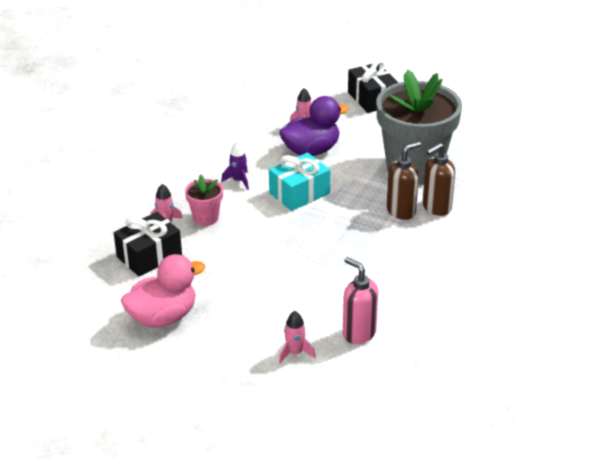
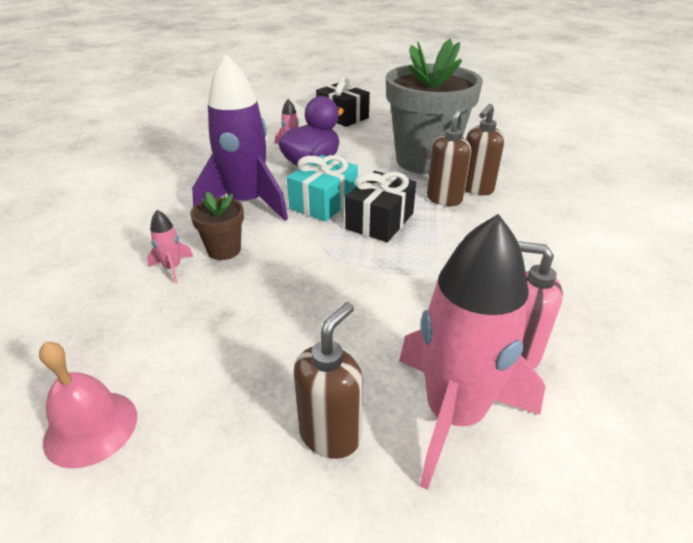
camera: 20 degrees left, 0 degrees up
black gift [114,212,182,277] -> black gift moved to [345,171,416,242]
pink duck [121,254,205,328] -> none
pink flower pot [185,174,223,226] -> brown flower pot [190,192,244,260]
purple rocket [221,142,249,190] -> purple rocket [192,53,288,221], size x2.50
pink rocket [279,311,316,363] -> pink rocket [399,214,546,490], size x2.50
none -> pink bell [39,341,137,469]
none -> brown soap dispenser [294,302,363,459]

